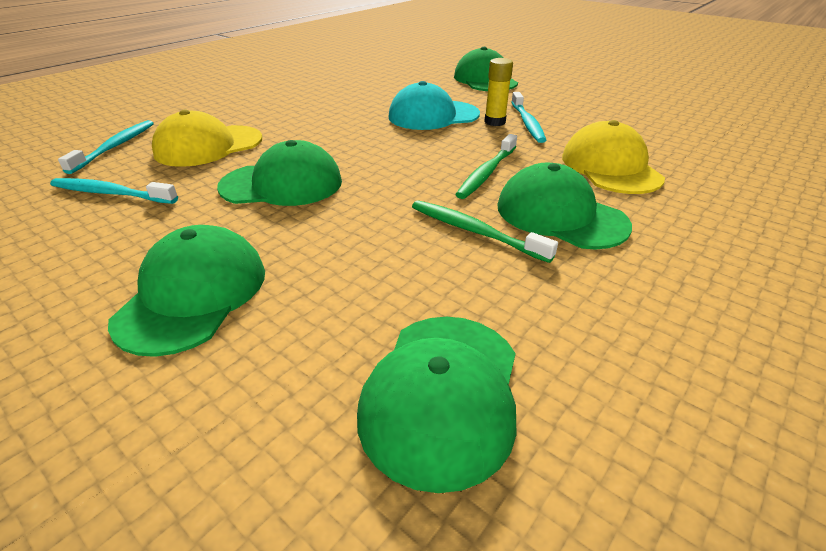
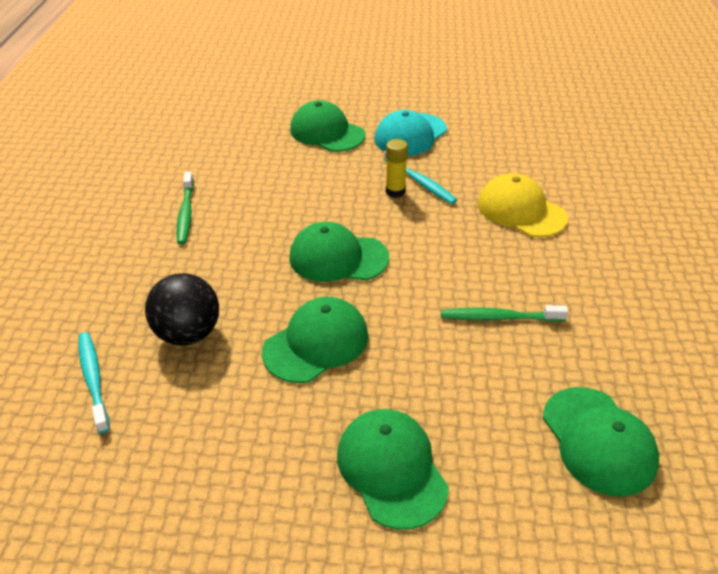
camera: 35 degrees left, 5 degrees up
turquoise toothbrush [50,178,178,204] -> none
yellow cap [152,110,262,167] -> black ball [145,273,219,346]
turquoise cap [389,81,480,130] -> turquoise cap moved to [374,110,447,156]
green toothbrush [455,134,517,199] -> green toothbrush moved to [176,172,194,245]
green cap [497,163,632,249] -> green cap moved to [289,222,389,282]

